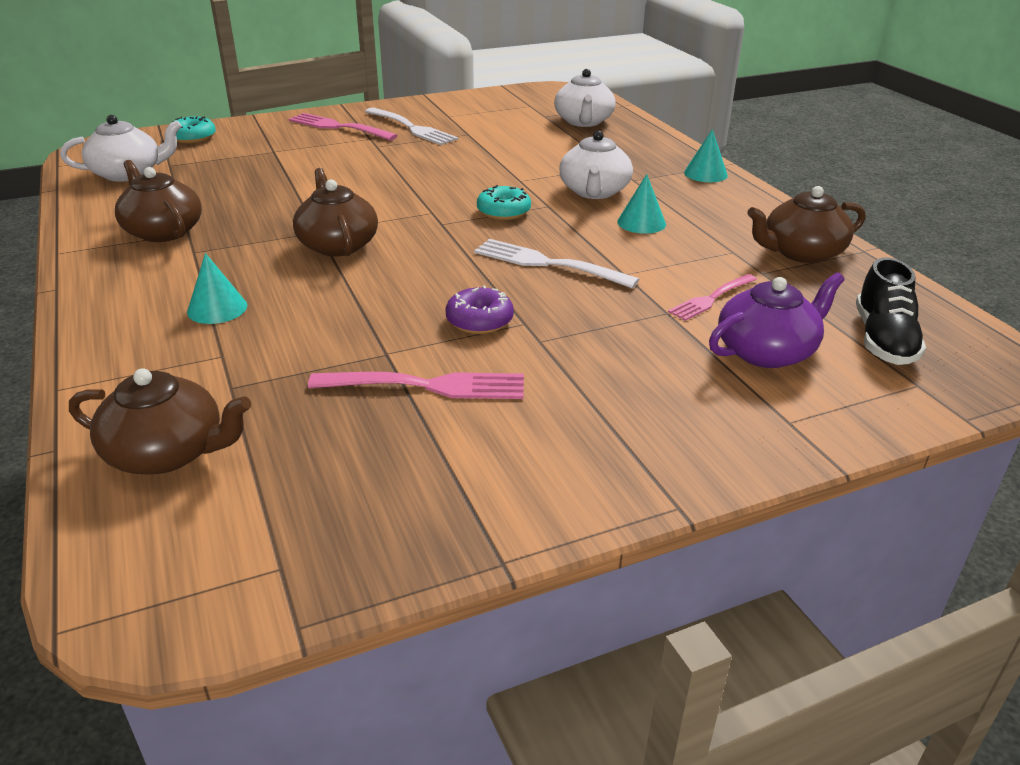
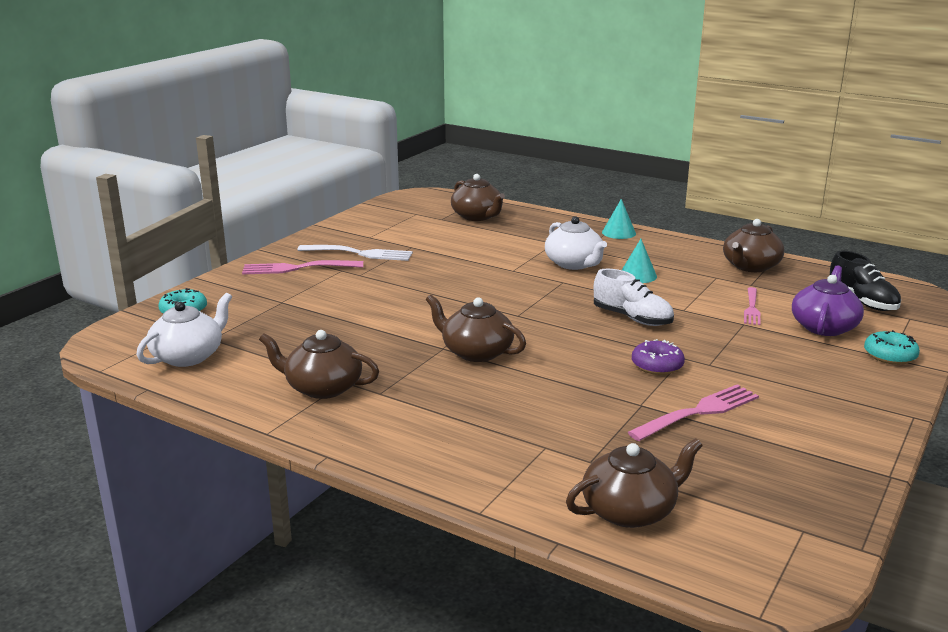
camera: 35 degrees left, 10 degrees down
turquoise cone [187,253,247,324] -> none
white fork [474,239,639,288] -> white shoe [594,269,674,326]
turquoise donut [477,185,531,220] -> turquoise donut moved to [864,330,920,365]
white teapot [554,69,616,127] -> brown teapot [451,174,505,221]

